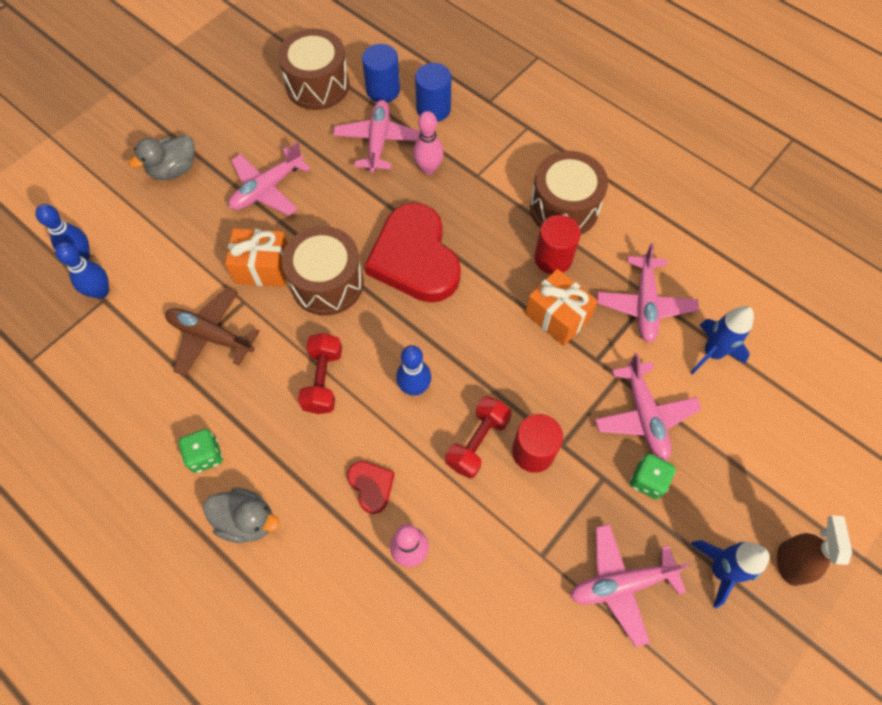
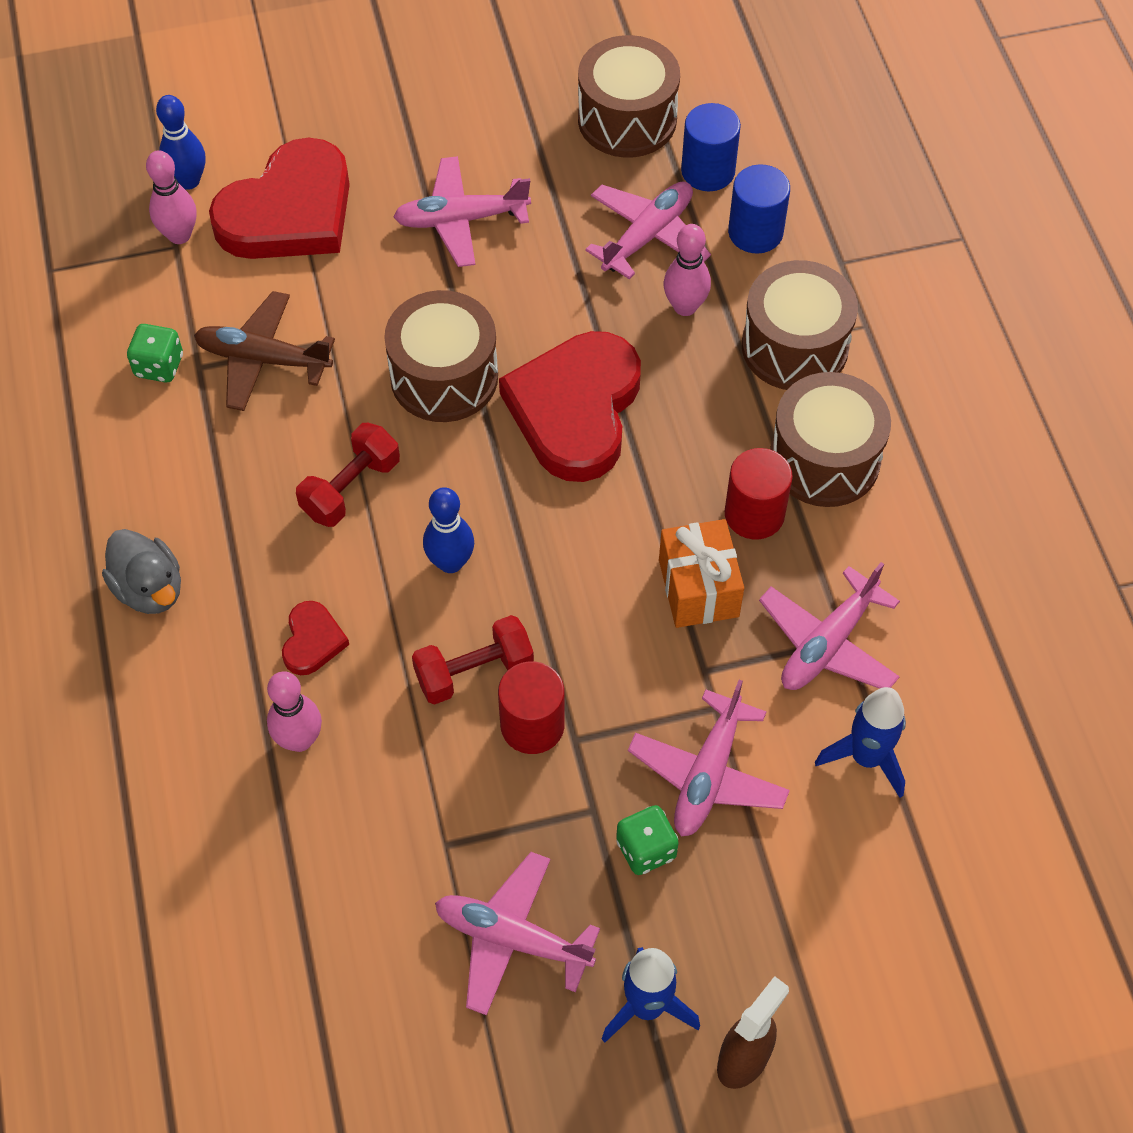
camera: 35 degrees right, 5 degrees down
blue bowling pin [55,242,109,299] -> pink bowling pin [146,150,197,244]
grey duck [129,135,195,180] -> none
brown plane [165,287,260,376] -> brown plane turned 45 degrees counterclockwise [194,291,335,411]
green dice [179,429,223,473] -> green dice moved to [127,324,183,383]
orange gift [225,229,288,287] -> none
none -> red heart [209,138,350,259]
none -> brown drum [742,260,858,390]

